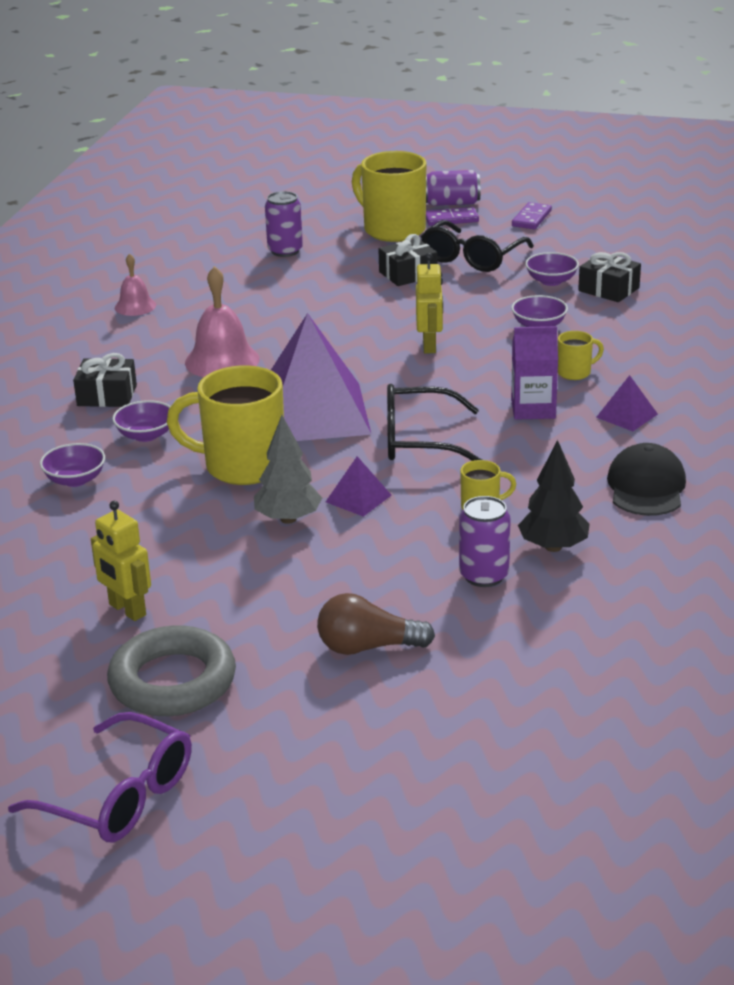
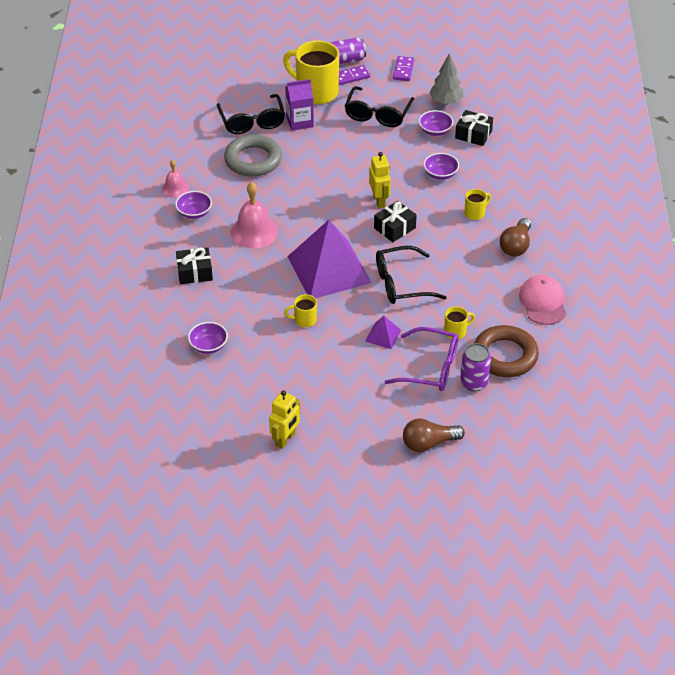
camera: 15 degrees left, 15 degrees up
purple glasses [8,712,192,842] -> purple glasses moved to [385,327,458,391]
yellow robot [91,501,151,621] -> yellow robot turned 90 degrees counterclockwise [269,390,300,449]
grey ring [107,625,236,716] -> grey ring moved to [224,134,282,177]
purple bowl [112,400,171,442] -> purple bowl moved to [175,191,212,219]
yellow mug [167,365,284,485] -> yellow mug [284,294,317,327], size x0.46
grey tree [254,415,322,524] -> grey tree moved to [429,53,463,104]
purple can [265,191,303,257] -> black glasses [217,94,285,134]
black gift [379,234,438,286] -> black gift moved to [374,201,417,242]
purple carton [511,326,558,420] -> purple carton moved to [285,79,314,131]
black tree [518,440,590,552] -> brown ring [474,325,539,377]
purple pyramid [596,375,658,431] -> brown light bulb [500,218,531,256]
black cap [607,443,686,516] -> pink cap [519,275,566,325]

